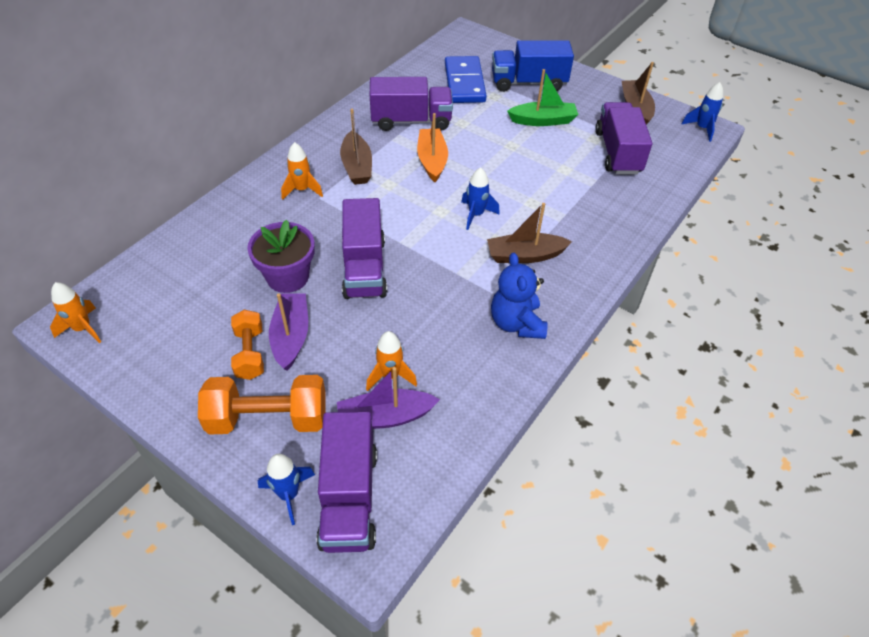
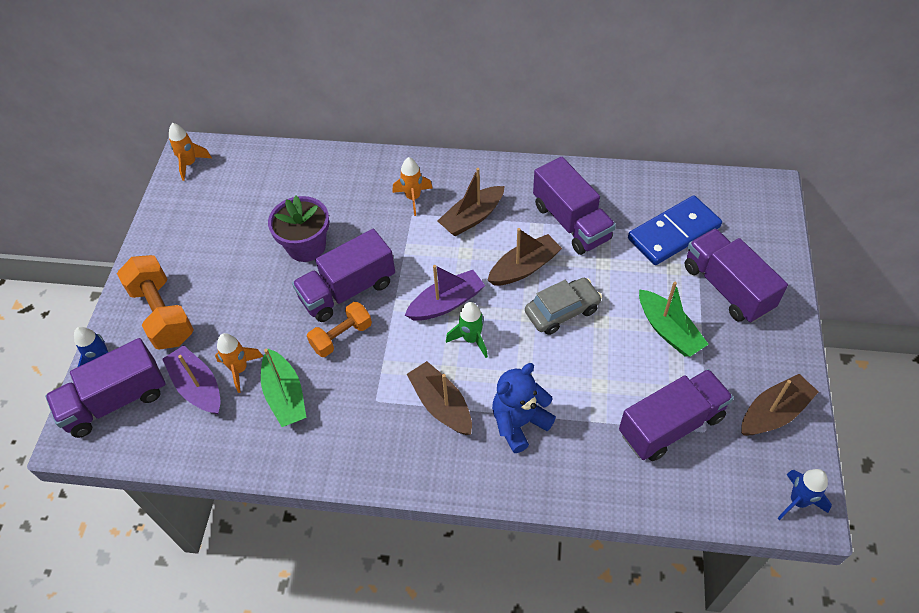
camera: 65 degrees right, 5 degrees up
orange dumbbell [231,310,264,380] -> orange dumbbell moved to [307,302,372,357]
purple boat [269,293,308,371] -> purple boat moved to [405,265,485,321]
orange boat [417,113,448,182] -> brown boat [487,228,562,286]
blue rocket [461,167,500,230] -> green rocket [446,302,488,358]
blue teddy bear [491,253,547,339] -> blue teddy bear moved to [492,363,556,453]
blue truck [492,40,574,92] -> purple truck [685,228,788,323]
none -> green boat [261,349,306,427]
none -> grey car [525,278,602,335]

